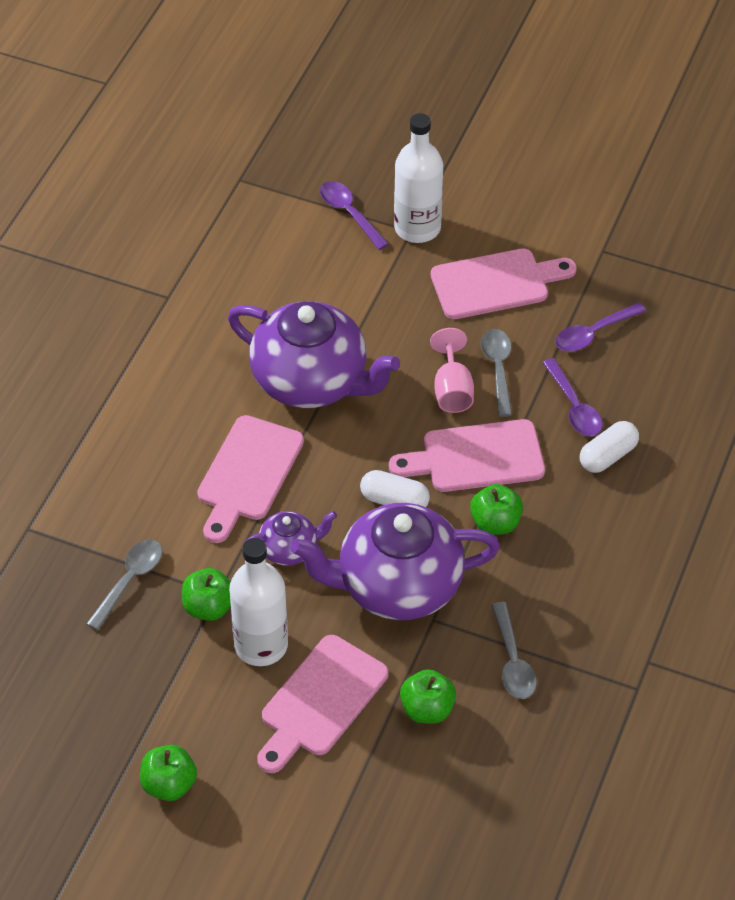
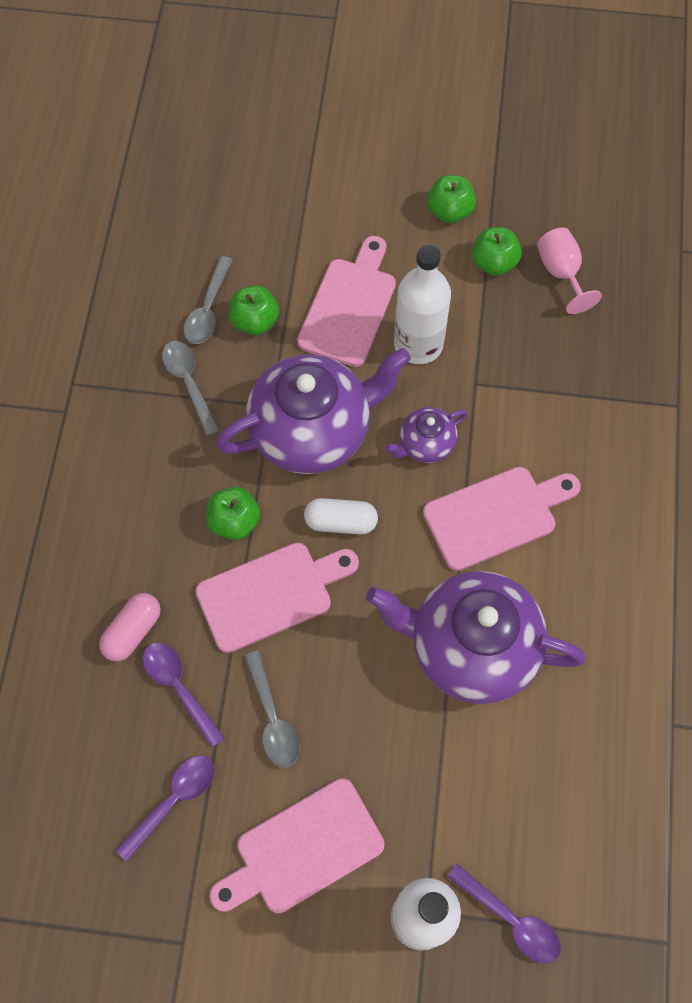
camera: 165 degrees right, 15 degrees up
grey spoon [86,540,162,630] -> grey spoon moved to [184,256,232,344]
green apple [182,568,231,621] -> green apple moved to [472,227,522,276]
pink cutting board [197,415,304,543] -> pink cutting board turned 60 degrees clockwise [423,467,581,571]
pink goblet [430,328,474,413] -> pink goblet moved to [537,227,602,314]
white capsule [580,421,639,473] -> pink capsule [99,593,161,662]

